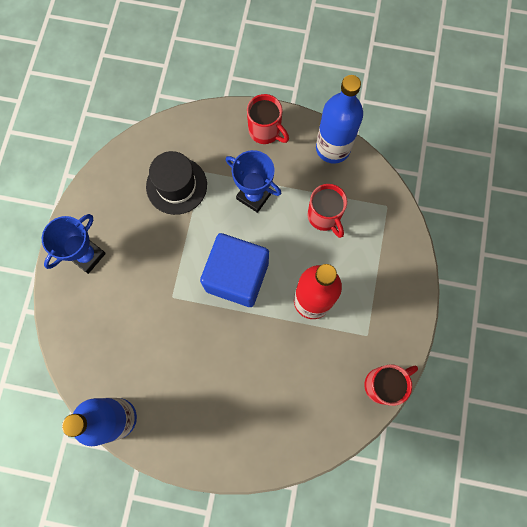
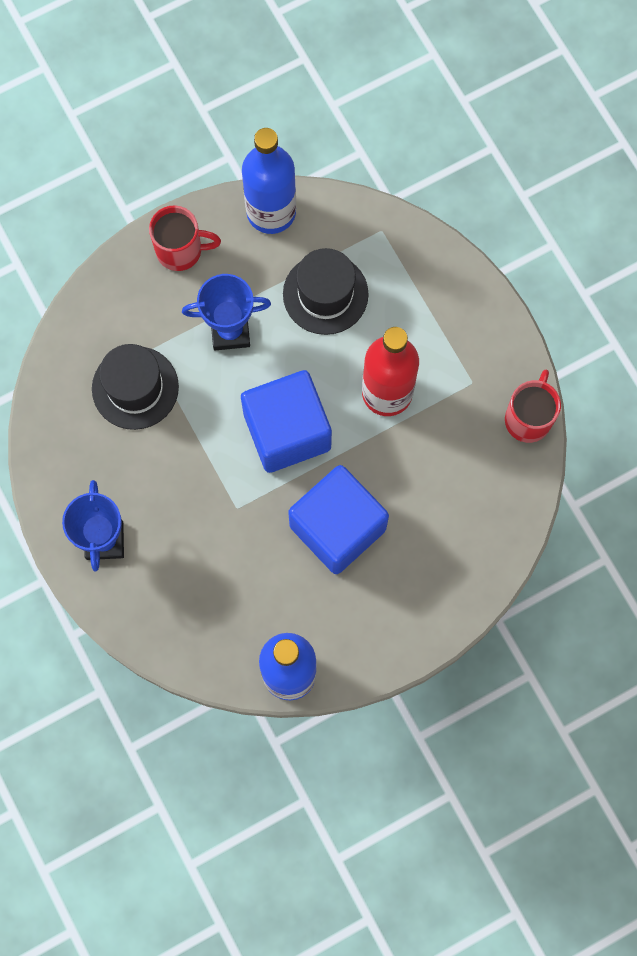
camera: 40 degrees left, 0 degrees up
red mug [308,184,347,238] -> black hat [283,248,369,335]
none -> blue cube [288,465,389,574]

